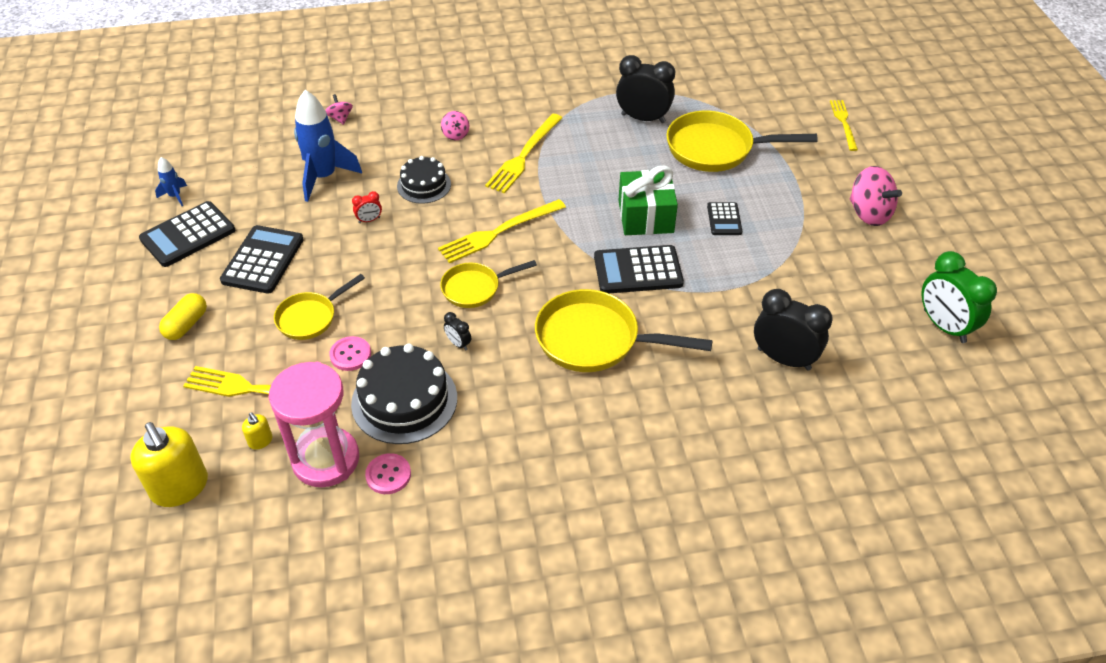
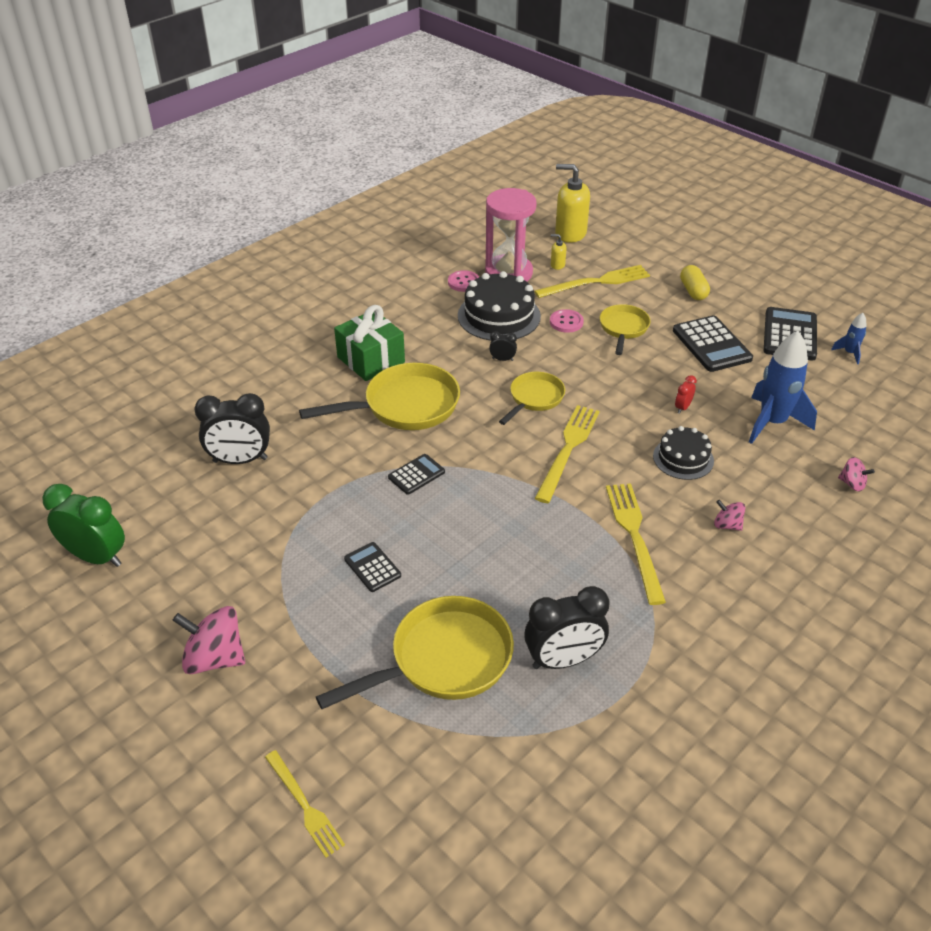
camera: 145 degrees right, 5 degrees down
black calculator [594,245,684,293] -> black calculator [388,454,445,495], size x0.57
green gift [618,166,678,235] -> green gift moved to [334,305,405,381]

